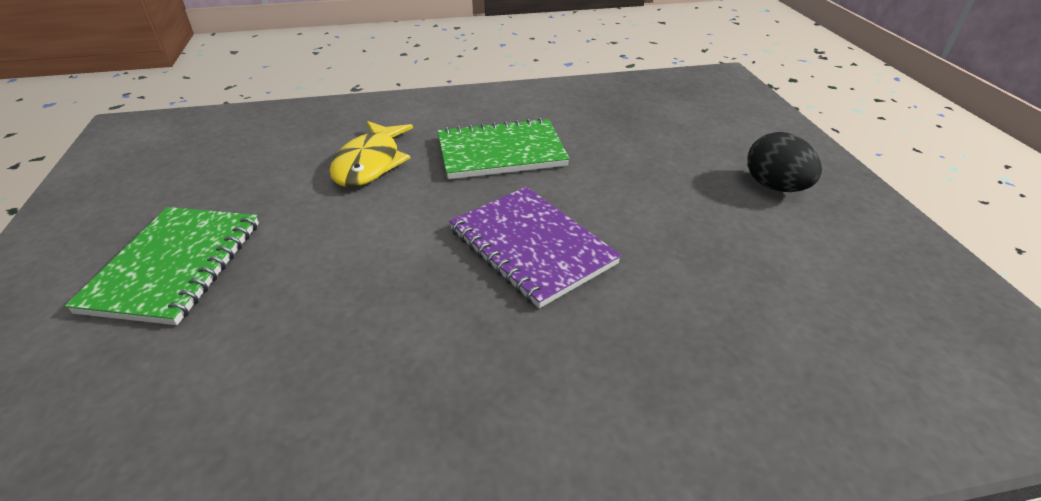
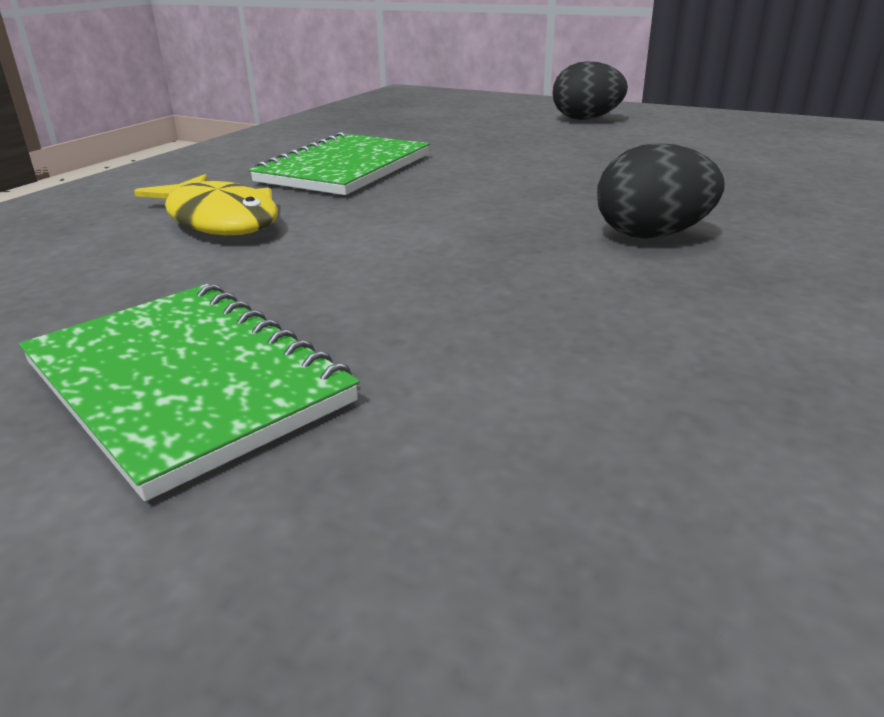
camera: 50 degrees left, 10 degrees down
purple notebook [449,187,621,308] -> none
none -> black egg [597,143,725,239]

